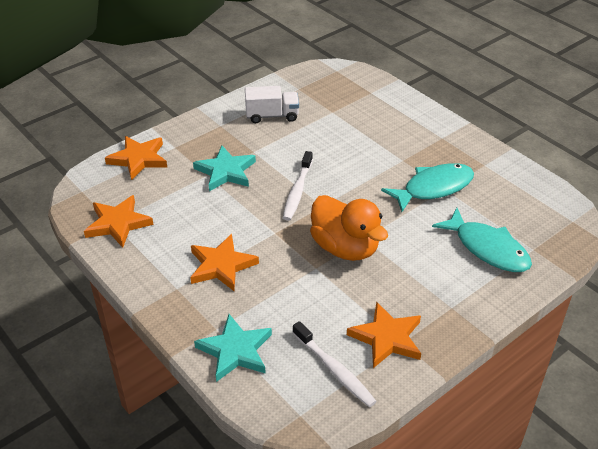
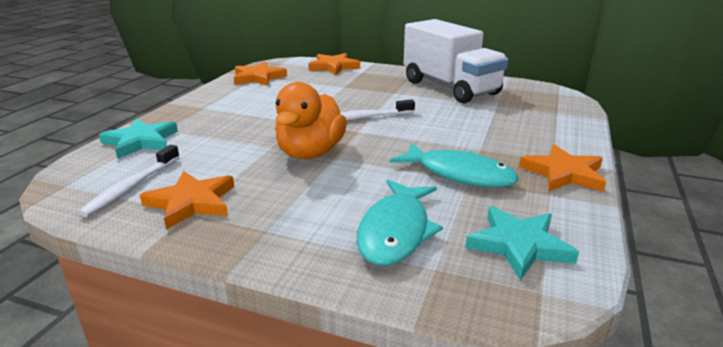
camera: 60 degrees right, 15 degrees down
orange star [190,234,259,291] -> orange star moved to [519,144,606,192]
turquoise star [193,146,256,191] -> turquoise star moved to [465,206,579,280]
white truck [245,86,299,123] -> white truck [404,19,508,103], size x2.00

